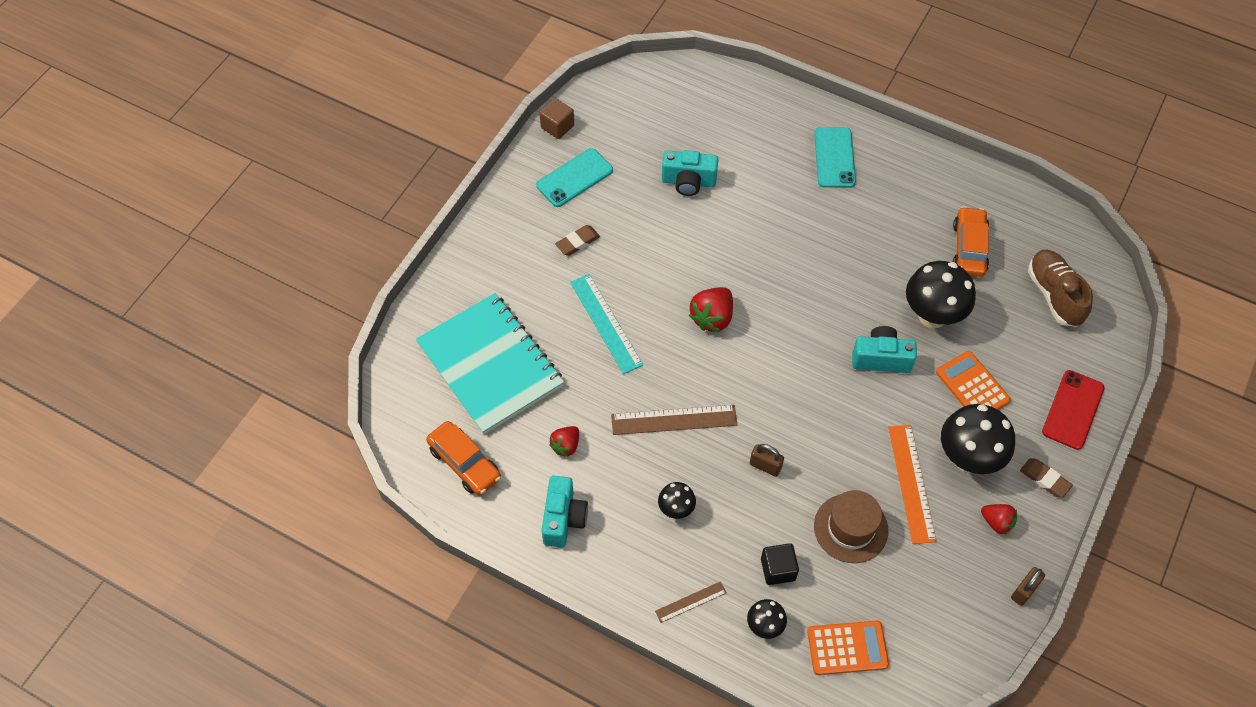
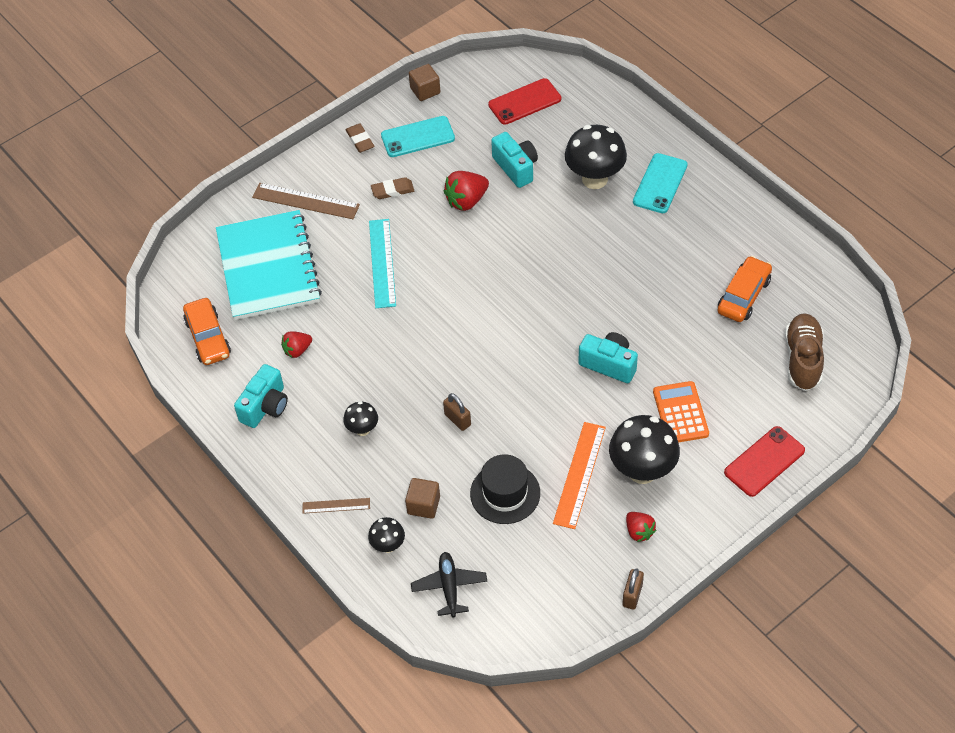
camera: 25 degrees right, 5 degrees down
brown ruler [611,405,737,435] -> brown ruler moved to [252,183,360,219]
turquoise camera [662,150,718,196] -> turquoise camera turned 150 degrees counterclockwise [491,132,538,188]
red strawberry [689,287,733,332] -> red strawberry moved to [444,171,489,211]
black cube [761,543,799,585] -> brown cube [405,478,440,519]
orange calculator [807,621,889,675] -> black plane [411,552,487,617]
brown hat [814,490,888,563] -> black hat [470,454,540,524]
black mushroom [906,261,976,328] -> black mushroom moved to [565,125,627,189]
brown padlock [1011,567,1045,606] -> brown padlock turned 45 degrees counterclockwise [622,568,644,609]
brown eraser [1020,458,1073,498] -> brown eraser moved to [345,123,374,153]
none -> red phone [488,78,561,125]

